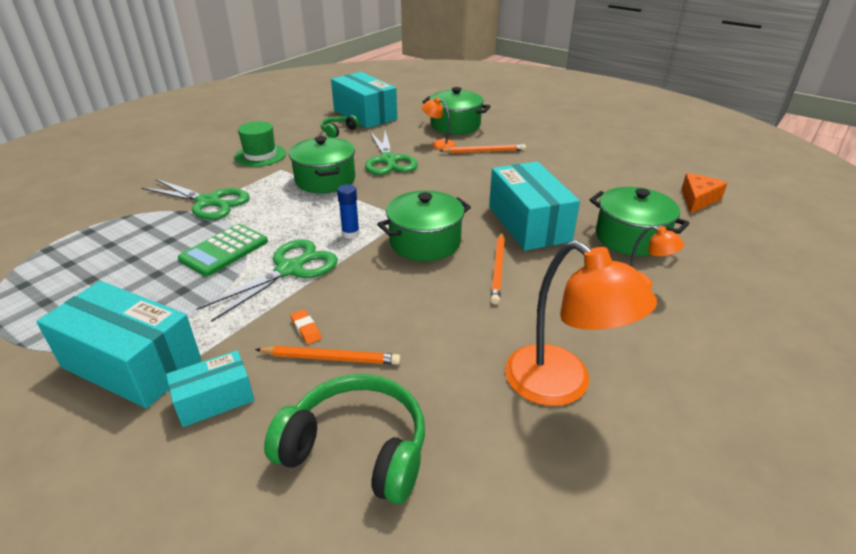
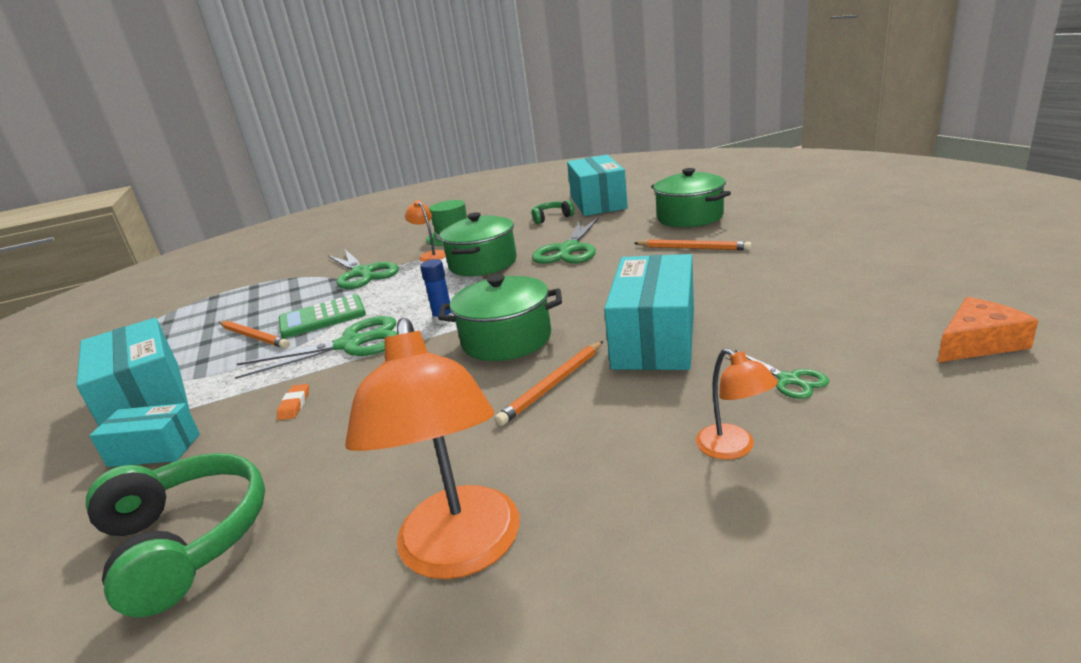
camera: 35 degrees right, 10 degrees down
orange pencil [255,346,401,365] -> orange pencil moved to [219,321,290,349]
orange lamp [422,97,455,150] -> orange lamp moved to [405,200,446,262]
green pot [590,187,690,256] -> green scissors [725,350,829,399]

